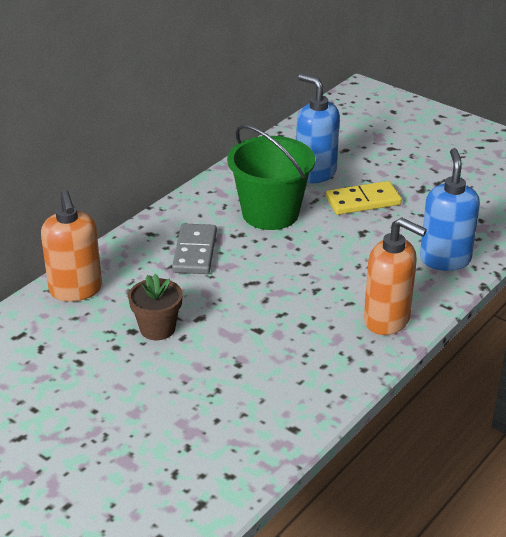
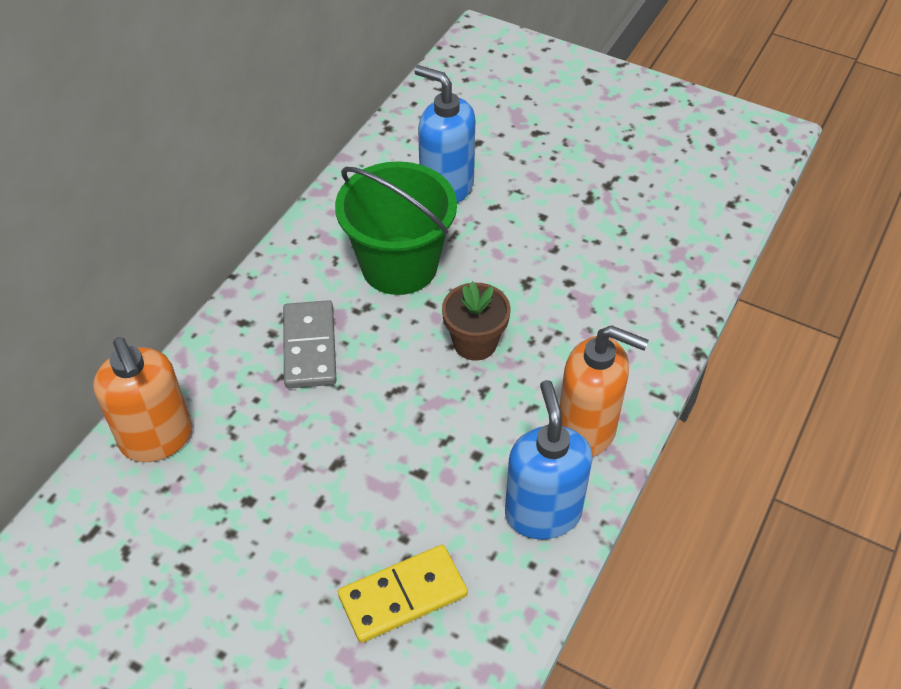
camera: 10 degrees left, 15 degrees up
brown flower pot [128,273,183,340] -> brown flower pot moved to [442,281,511,361]
yellow domino [326,181,402,215] -> yellow domino moved to [338,545,468,643]
blue soap dispenser [420,148,480,271] -> blue soap dispenser moved to [505,380,593,539]

